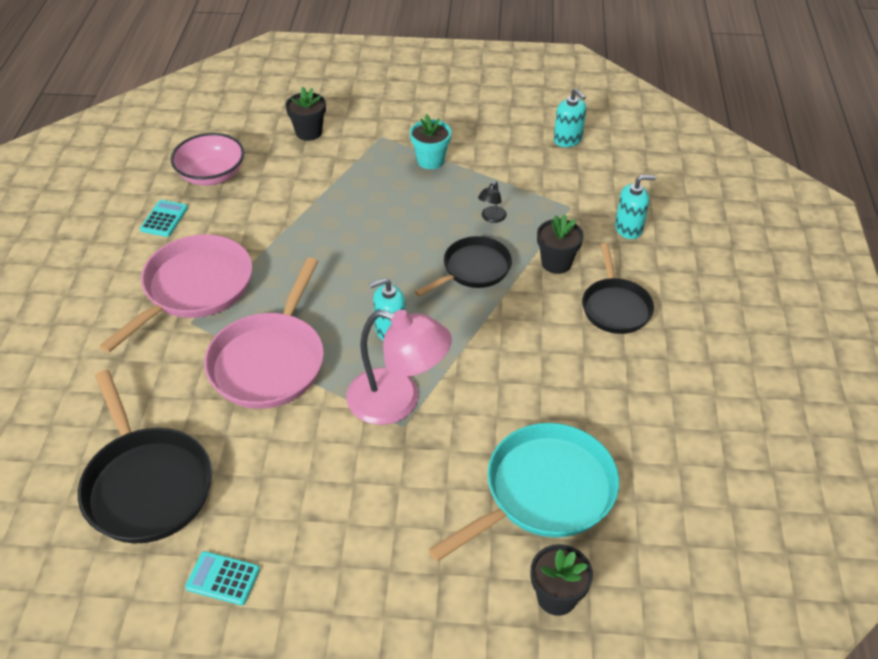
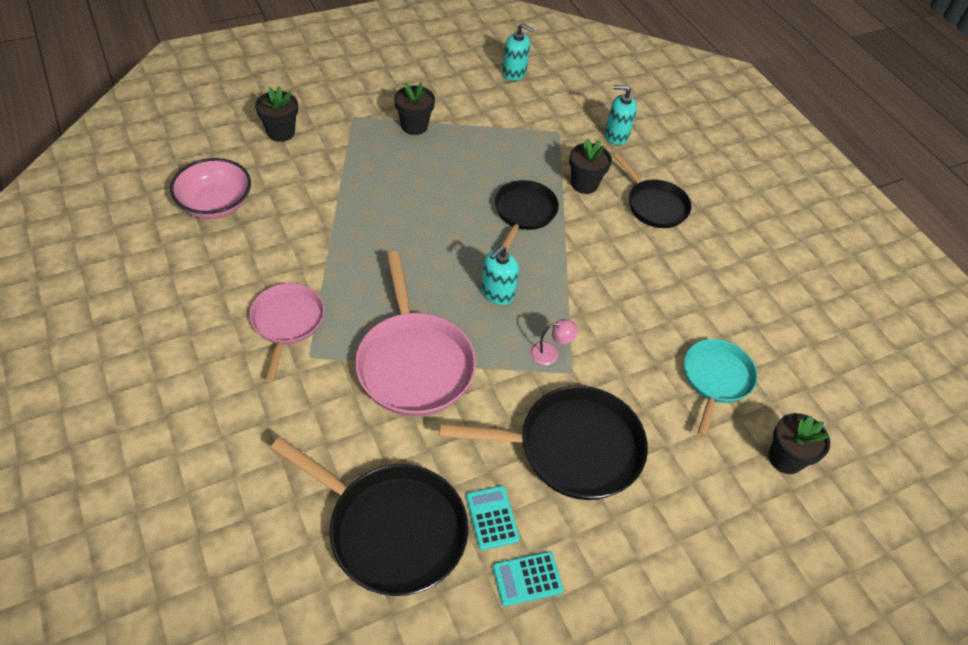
camera: 35 degrees left, 5 degrees up
pink pan [100,234,252,353] -> pink pan [249,283,325,382], size x0.64
turquoise calculator [140,200,188,237] -> turquoise calculator moved to [466,486,520,550]
pink lamp [346,310,452,425] -> pink lamp [531,319,578,365], size x0.41
turquoise flower pot [410,114,451,169] -> black flower pot [394,82,435,135]
turquoise pan [428,423,619,562] -> turquoise pan [684,339,757,437], size x0.64
black lamp [478,181,507,223] -> none
turquoise soap dispenser [615,175,656,239] -> turquoise soap dispenser turned 135 degrees counterclockwise [605,85,637,145]
none -> black pan [439,386,648,500]

